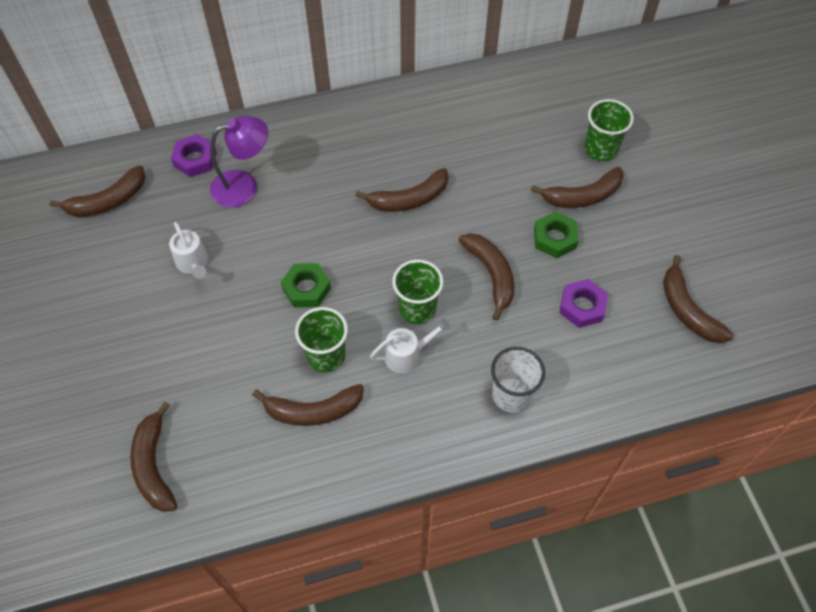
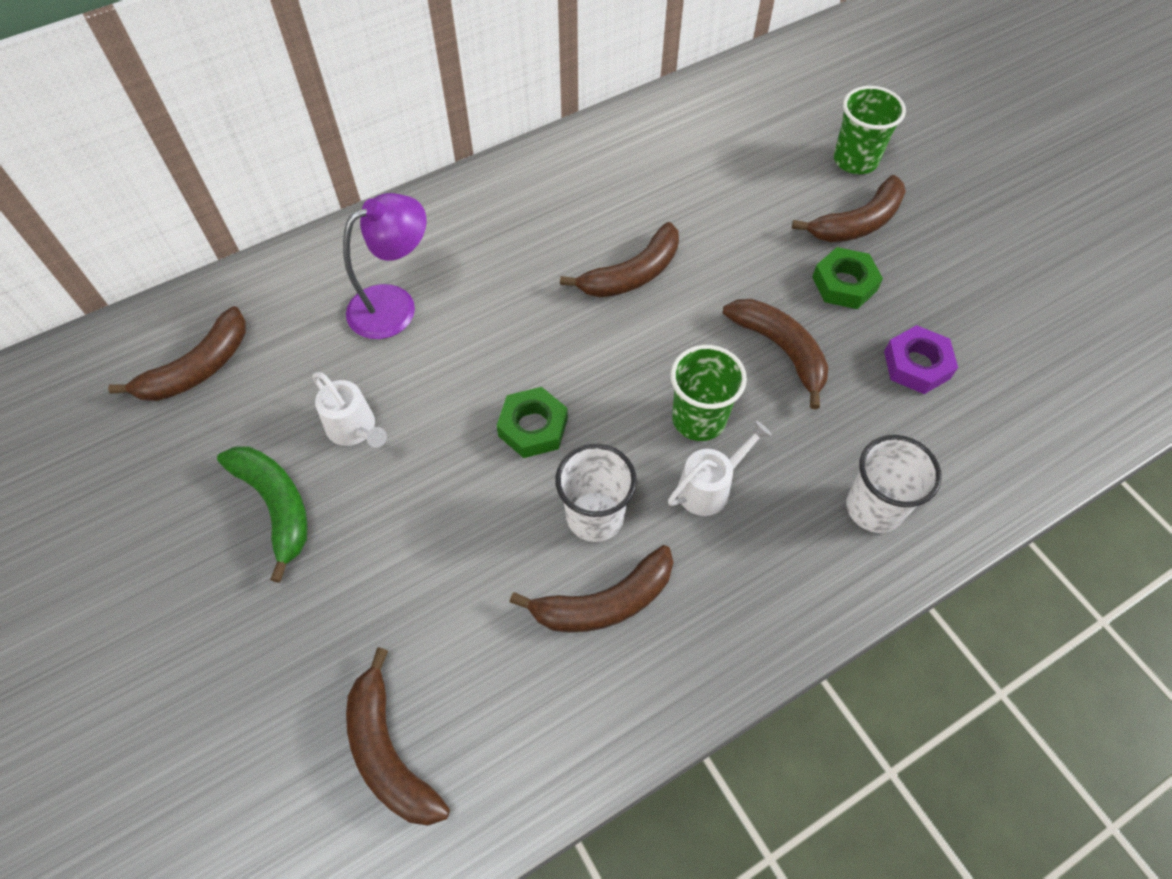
camera: 15 degrees left, 0 degrees up
purple nut [171,134,217,177] -> none
green cup [295,307,348,372] -> white cup [555,444,637,542]
brown banana [663,255,734,343] -> none
none -> green banana [217,447,308,583]

